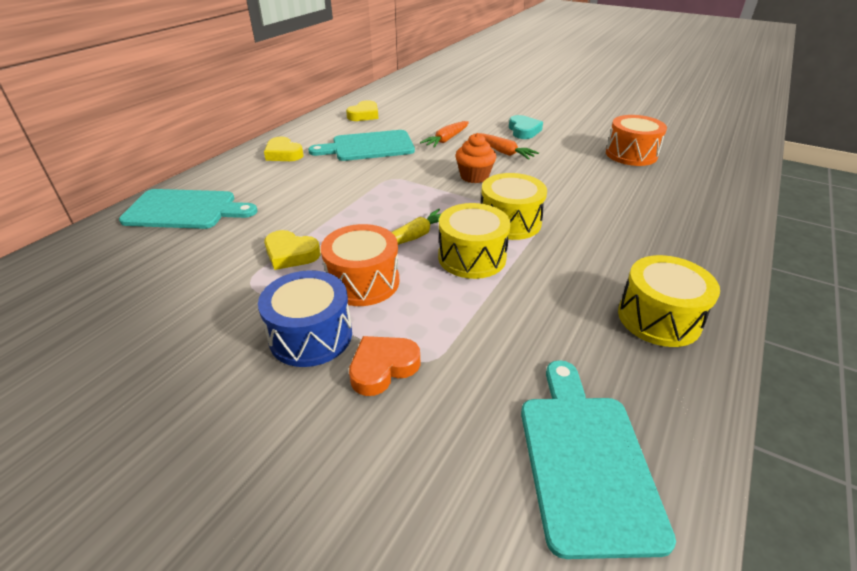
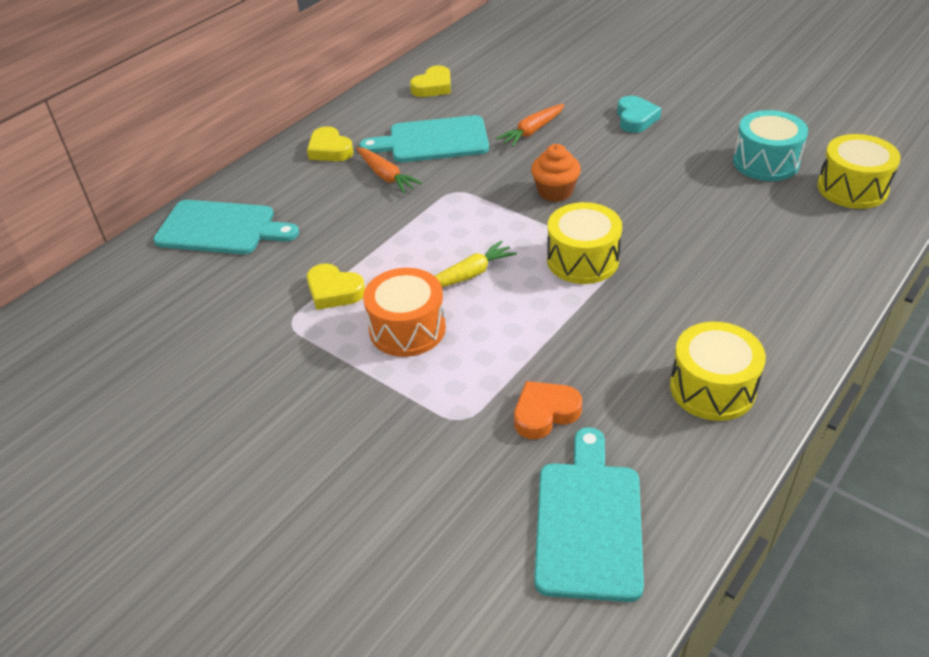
camera: 10 degrees right, 5 degrees up
blue drum [258,270,352,367] -> none
orange heart [349,336,420,396] -> orange heart moved to [514,381,582,439]
yellow drum [438,203,511,279] -> yellow drum moved to [817,134,901,209]
orange carrot [478,133,539,160] -> orange carrot moved to [356,147,422,193]
orange drum [606,115,667,166] -> turquoise drum [733,110,808,181]

